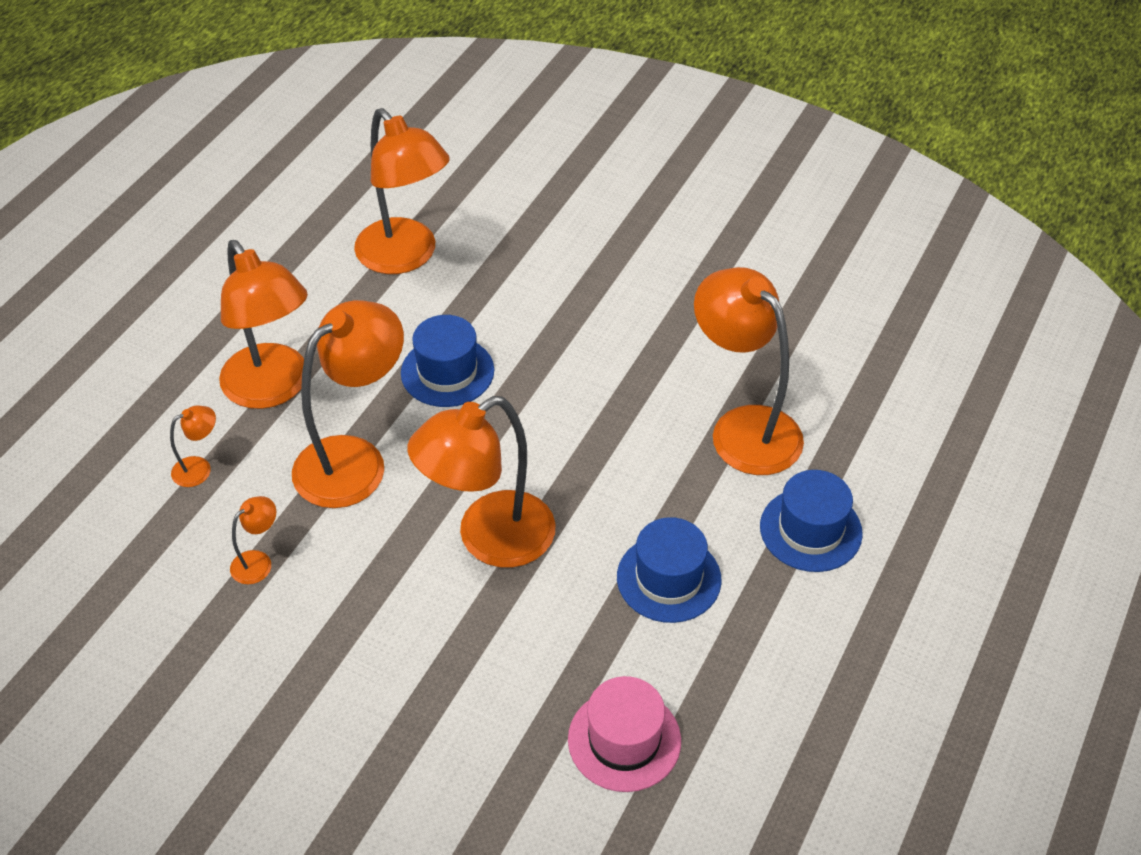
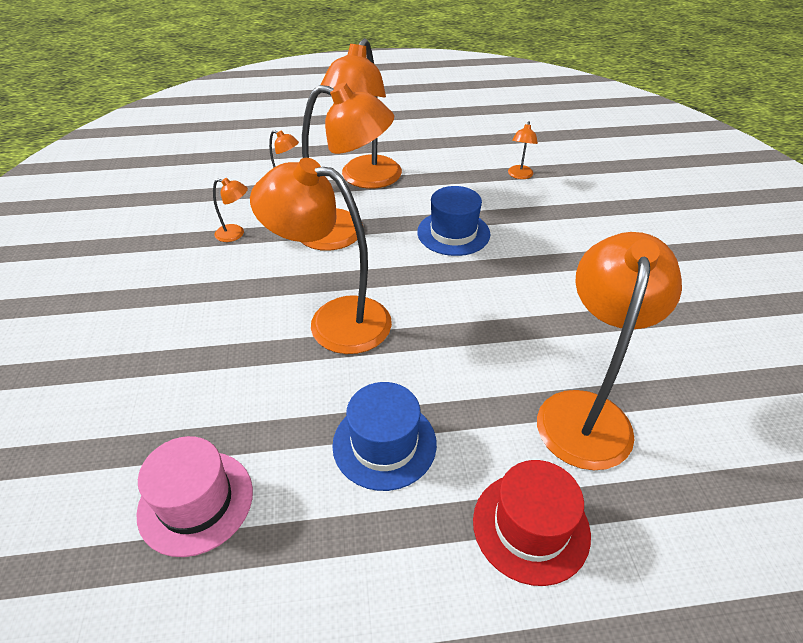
camera: 55 degrees right, 5 degrees down
orange lamp [354,108,450,274] -> orange lamp [508,122,538,179], size x0.42
blue hat [760,470,863,572] -> red hat [473,460,591,586]

